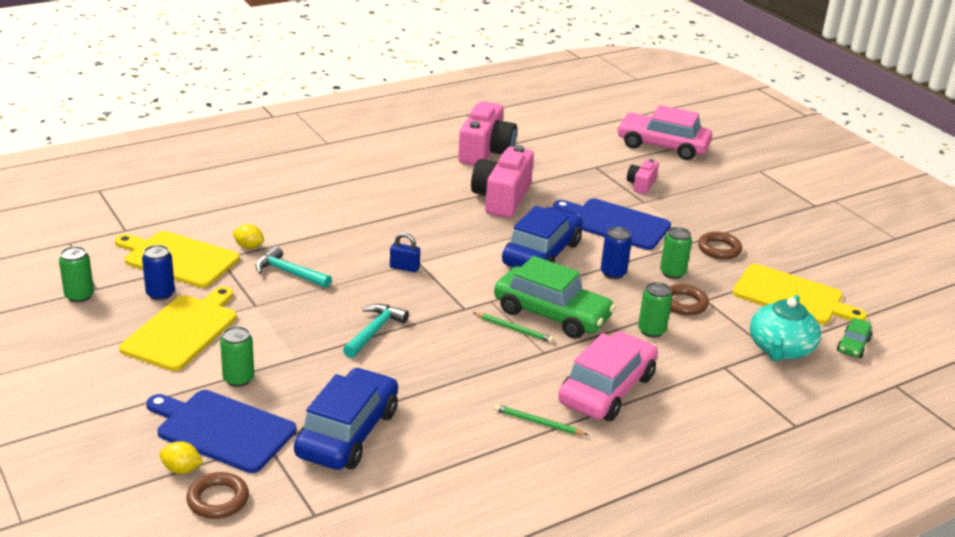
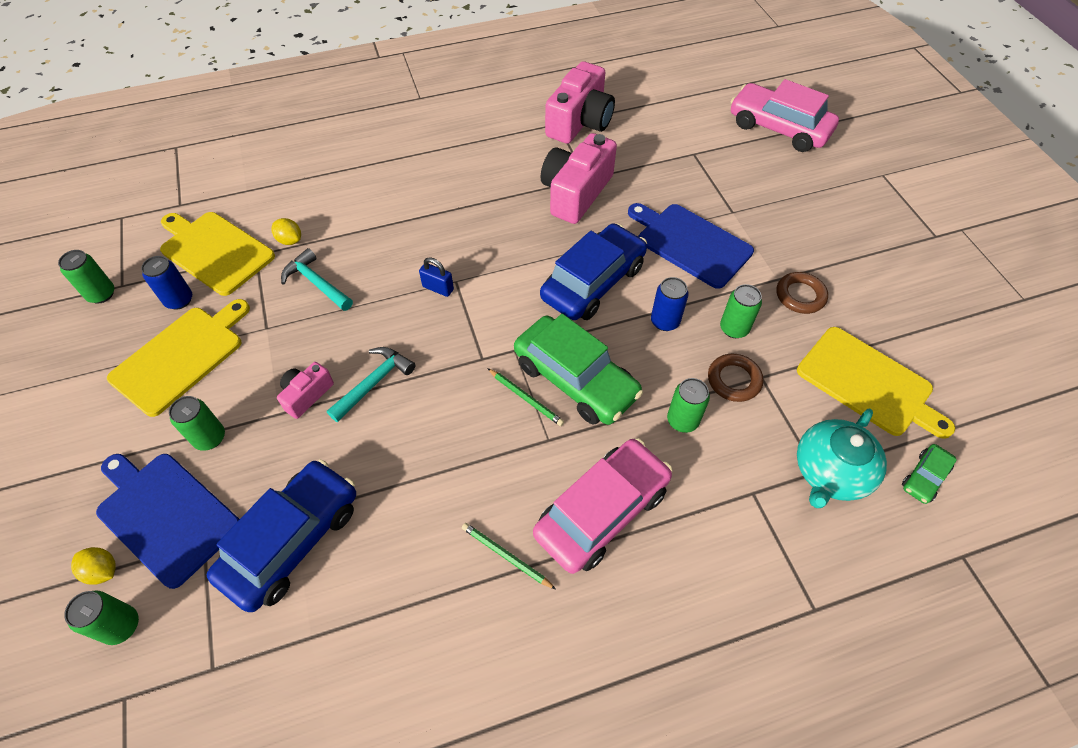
camera: 15 degrees right, 25 degrees up
brown ring [186,472,249,519] -> green can [64,590,139,645]
pink camera [627,159,659,194] -> pink camera moved to [277,362,334,419]

